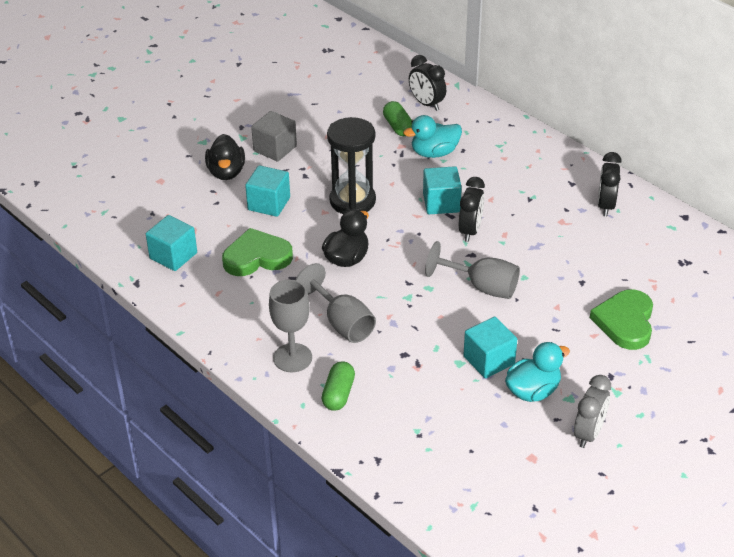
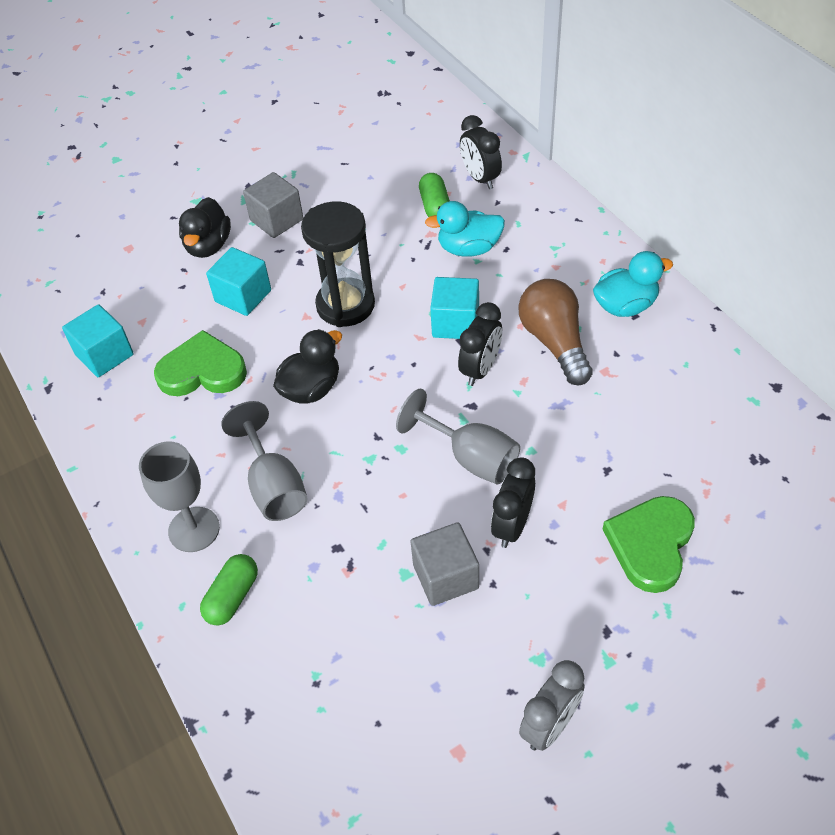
camera: 15 degrees right, 10 degrees up
turquoise cube [463,317,517,378] -> grey cube [410,522,479,606]
turquoise duck [505,342,570,402] -> turquoise duck moved to [593,251,673,317]
black clock [598,152,622,216] -> black clock moved to [491,457,535,548]
none -> brown light bulb [518,279,593,385]

